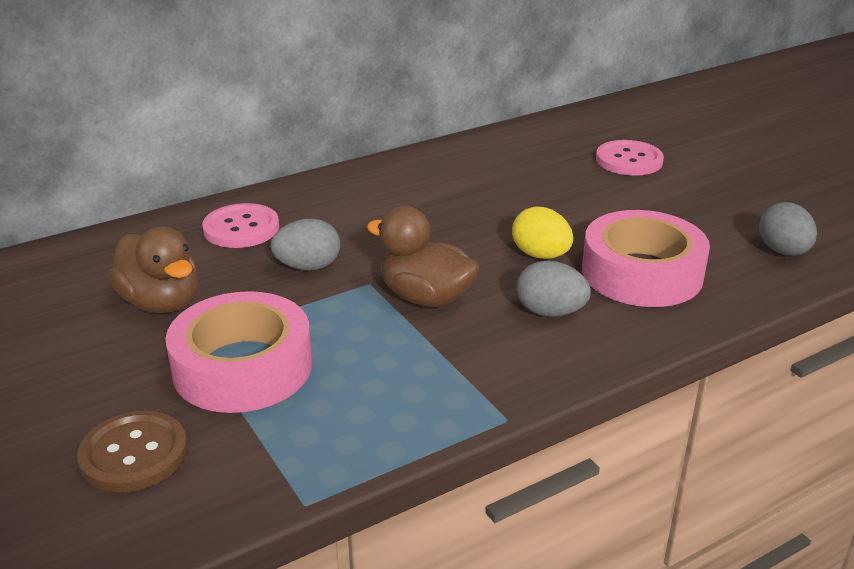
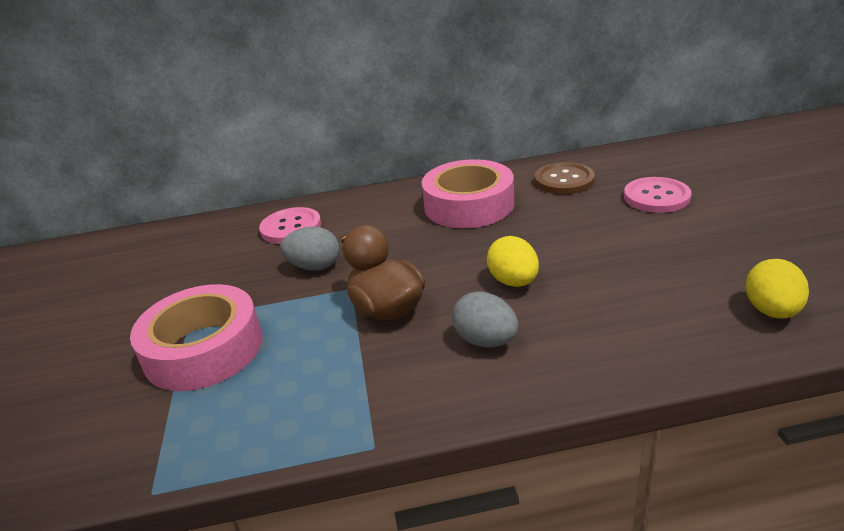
camera: 25 degrees right, 0 degrees up
brown button [77,411,188,493] -> brown button moved to [535,162,595,194]
brown duck [108,227,198,313] -> none
pink tape [582,210,710,307] -> pink tape moved to [422,159,514,228]
grey egg [759,202,817,256] -> yellow egg [746,259,809,319]

